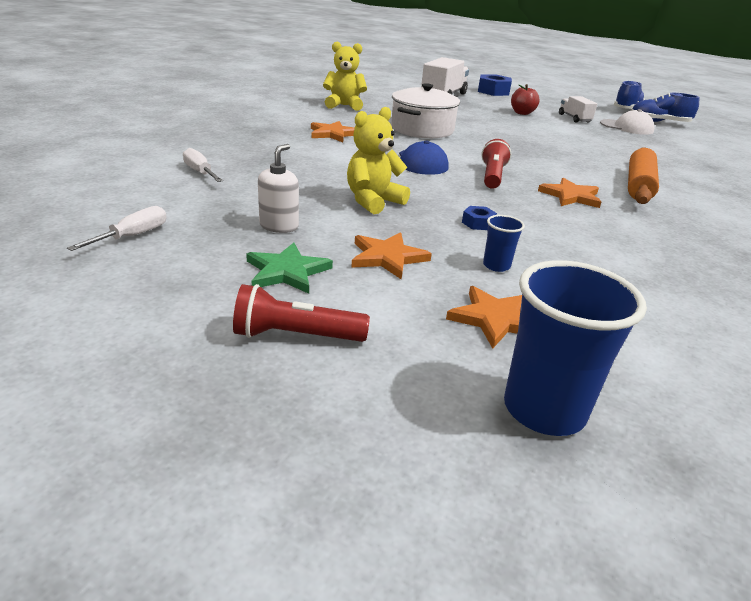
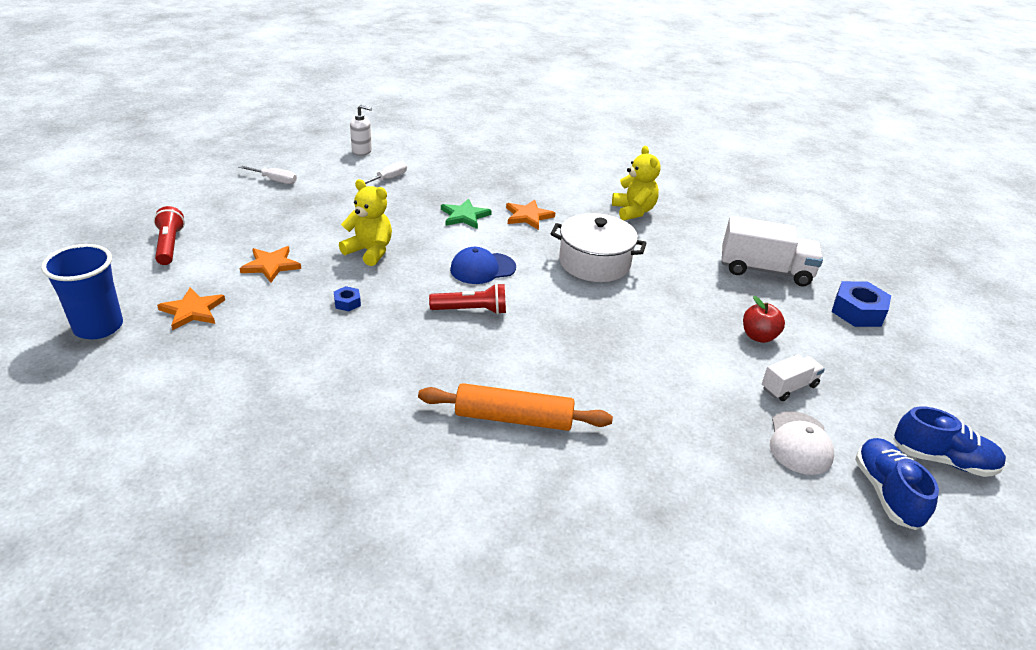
camera: 75 degrees right, 5 degrees up
green star [246,243,333,294] -> green star moved to [441,198,492,229]
white soap dispenser [258,144,299,233] -> white soap dispenser moved to [350,105,372,156]
blue cup [483,215,525,272] -> none
orange star [538,178,601,208] -> none

